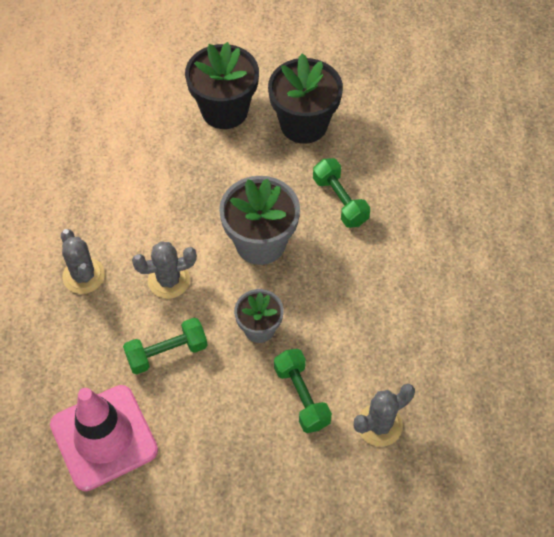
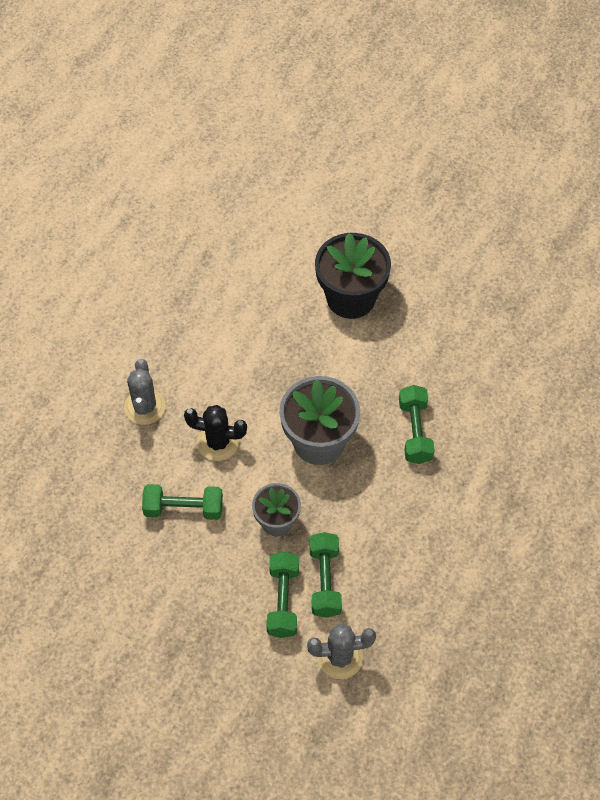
camera: 25 degrees right, 0 degrees up
pink traffic cone [50,385,158,491] -> none
grey cactus [132,241,197,299] -> black cactus [184,405,247,461]
black flower pot [268,53,343,144] -> none
none -> green dumbbell [309,532,342,618]

